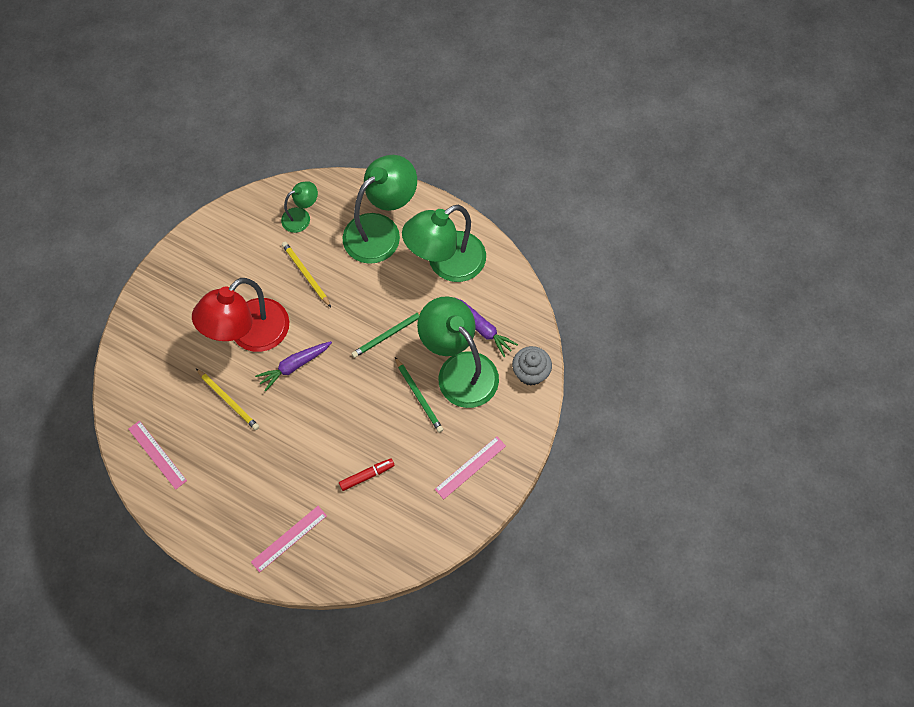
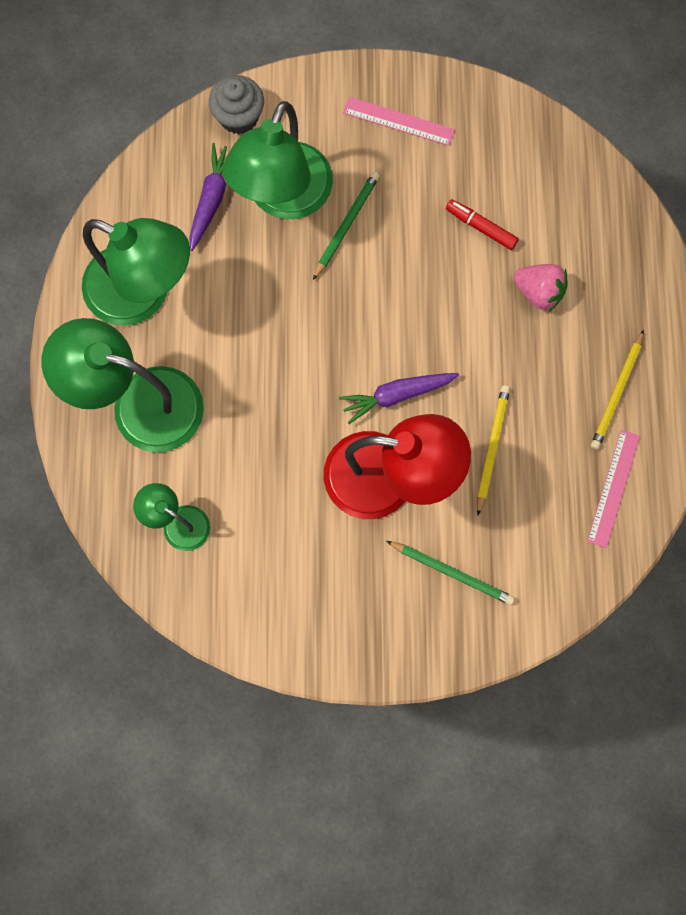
camera: 120 degrees left, 10 degrees up
pink ruler [251,506,327,573] -> none
purple carrot [255,341,332,392] -> purple carrot turned 135 degrees clockwise [339,373,459,424]
yellow pencil [282,241,331,307] -> yellow pencil moved to [591,330,644,450]
green pencil [352,311,421,358] -> green pencil moved to [387,541,515,605]
none -> pink strawberry [514,264,568,312]

